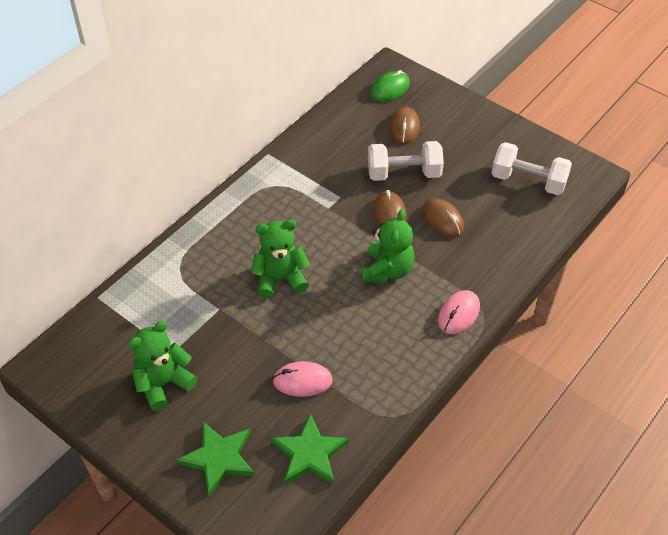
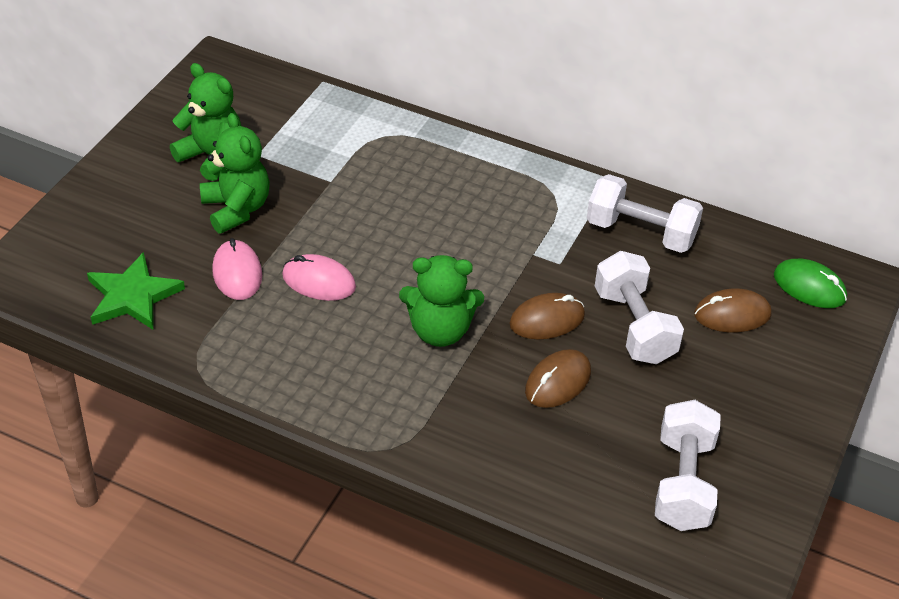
camera: 75 degrees right, 5 degrees down
green star [177,422,255,496] -> none
green teddy bear [251,219,310,299] -> green teddy bear moved to [200,113,270,234]
pink mouse [438,290,480,334] -> pink mouse moved to [282,254,356,301]
none -> white dumbbell [587,174,703,253]

